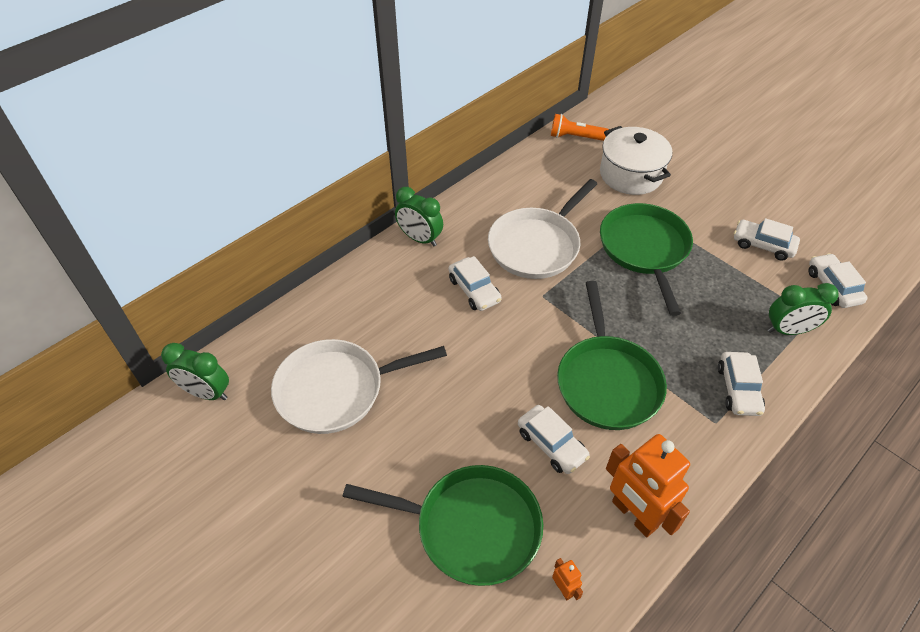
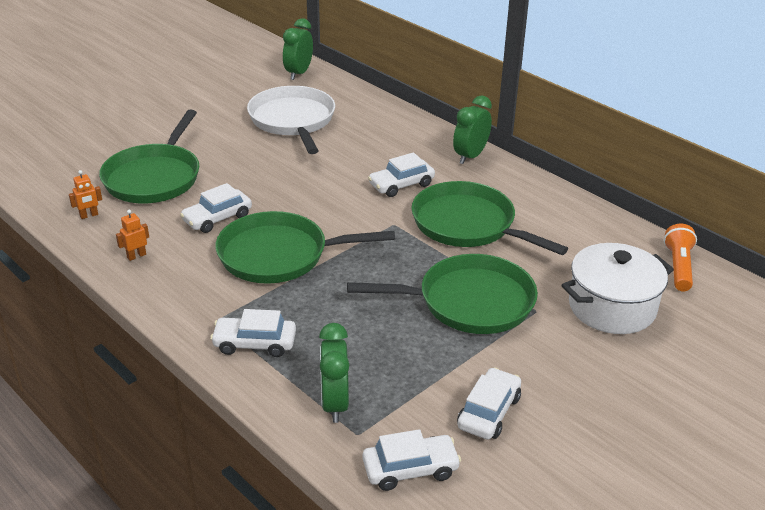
camera: 90 degrees right, 15 degrees down
white pan [488,179,597,279] -> green pan [411,181,568,255]
orange robot [606,434,690,537] -> orange robot [116,210,149,261], size x0.42

